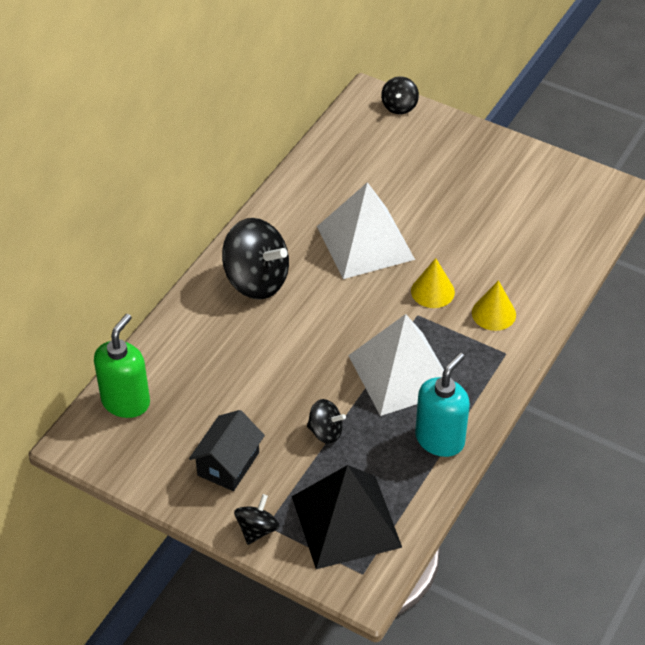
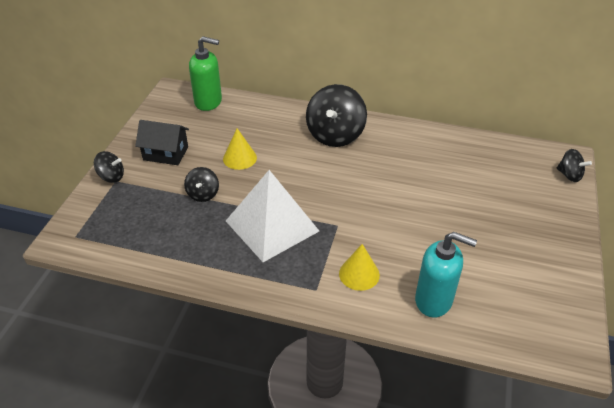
camera: 75 degrees right, 5 degrees down
black pyramid [292,465,402,569] -> none
white pyramid [317,182,415,279] -> none
black spinning top [381,76,419,114] -> black spinning top turned 135 degrees counterclockwise [557,149,592,182]
yellow cone [411,258,455,308] -> yellow cone moved to [223,128,257,170]
turquoise soap dispenser [415,353,470,457] -> turquoise soap dispenser moved to [415,232,477,318]

